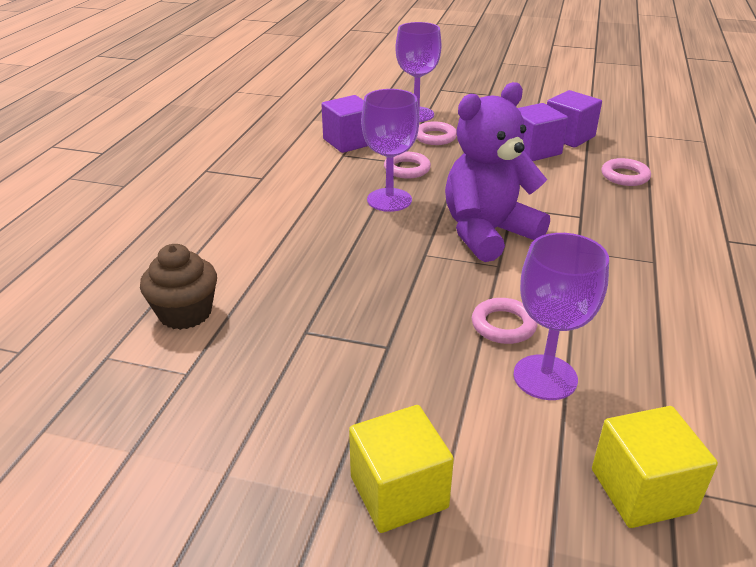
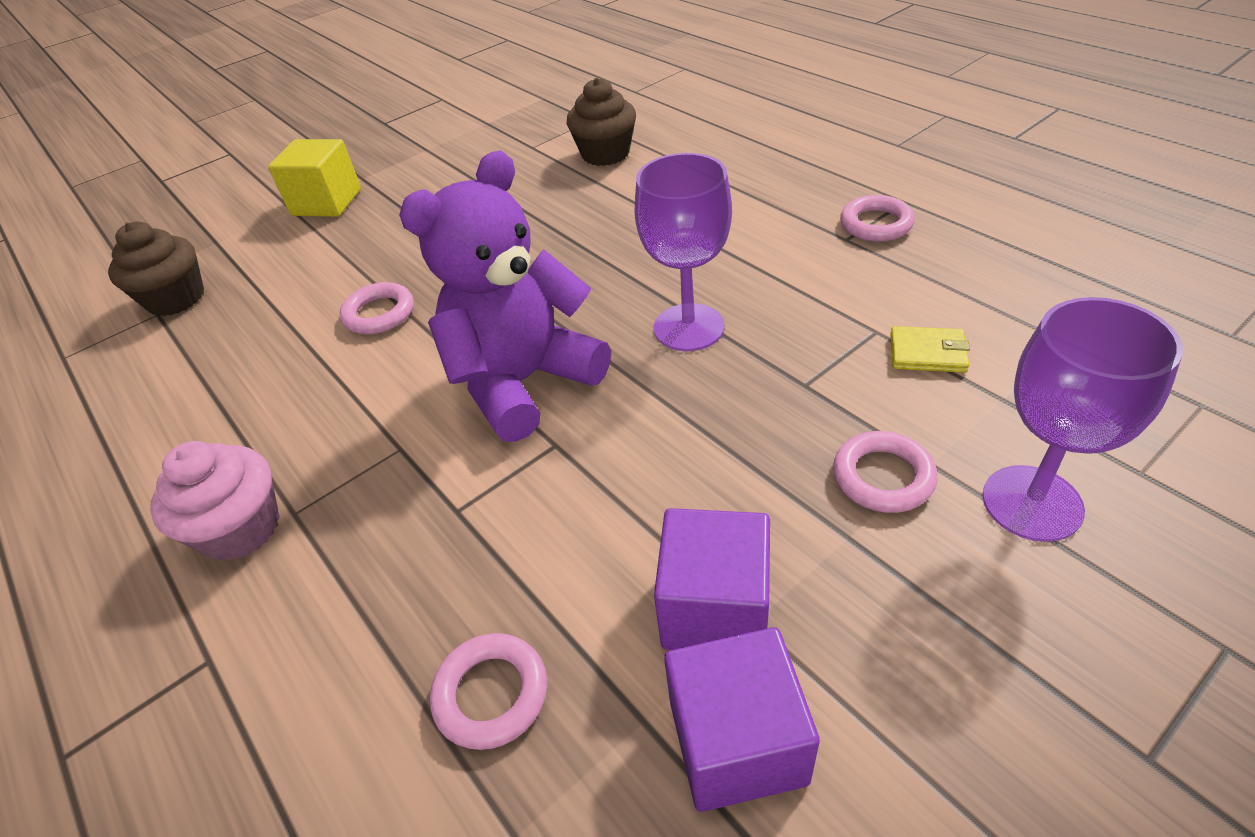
camera: 130 degrees right, 10 degrees up
purple cube [321,95,368,153] -> yellow wallet [890,326,970,373]
pink ring [384,152,431,179] -> pink ring moved to [840,195,915,242]
purple teddy bear [445,82,550,262] -> purple teddy bear turned 135 degrees counterclockwise [399,151,611,442]
purple goblet [513,233,609,400] -> none
yellow cube [592,406,718,528] -> brown cupcake [108,221,204,316]
none -> pink cupcake [150,441,280,561]

